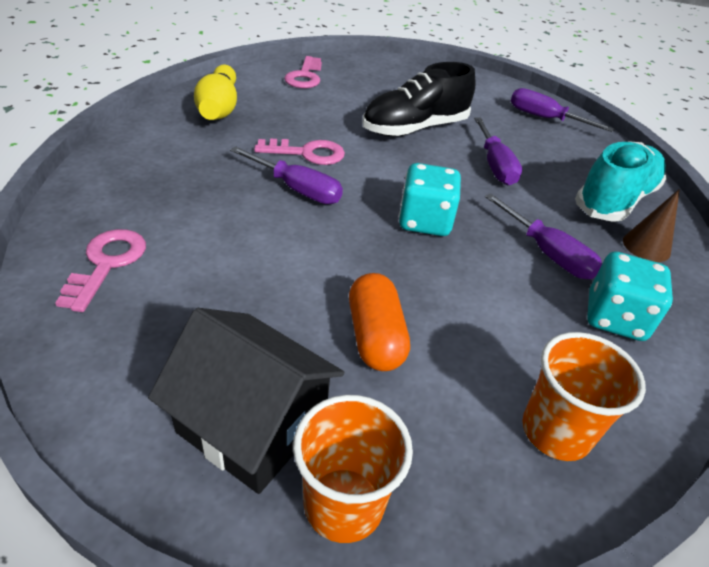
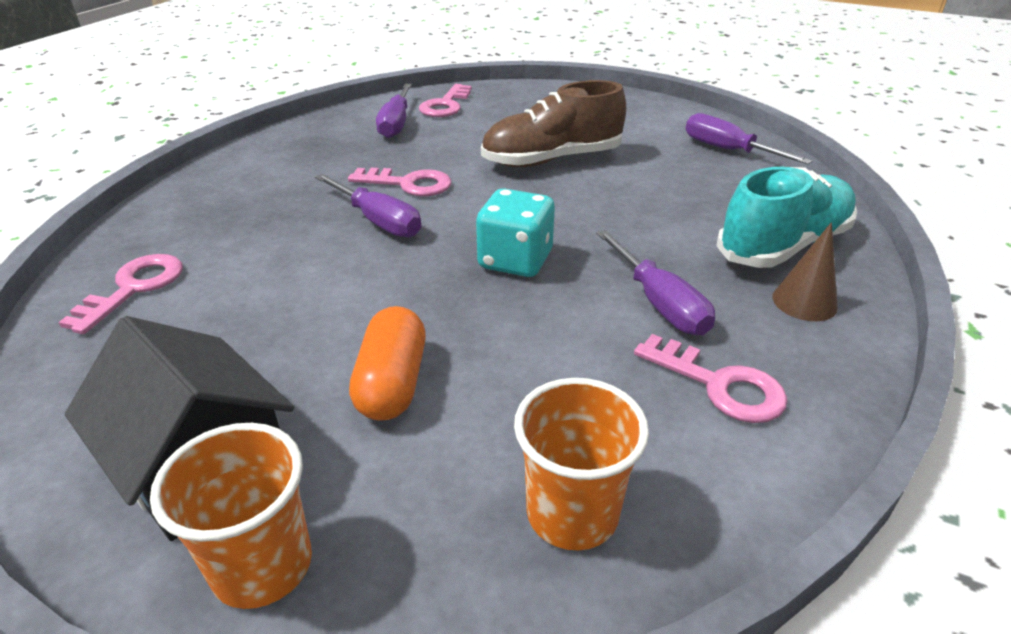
camera: 15 degrees right, 5 degrees down
yellow bowling pin [194,65,237,120] -> none
black shoe [362,62,475,136] -> brown shoe [481,80,626,167]
purple screwdriver [474,117,522,185] -> purple screwdriver moved to [376,84,412,138]
turquoise dice [587,252,673,341] -> pink key [634,334,788,423]

